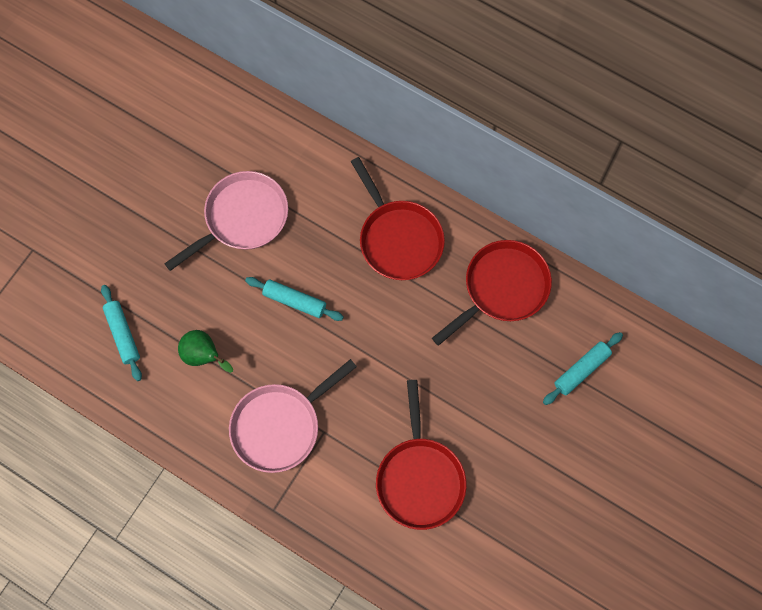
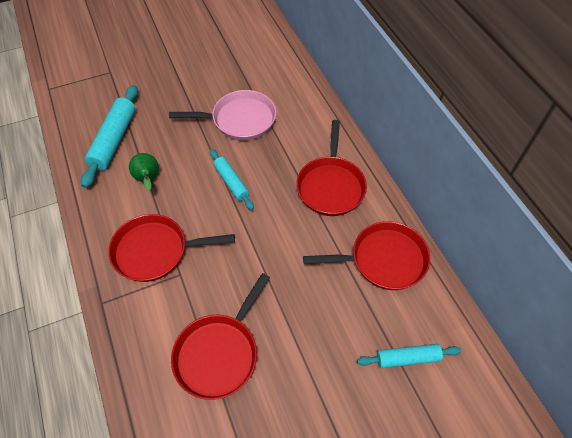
camera: 35 degrees right, 15 degrees down
turquoise rolling pin [101,285,142,381] -> turquoise rolling pin [81,85,138,188], size x1.64
pink pan [229,359,357,473] -> red pan [108,214,235,282]

